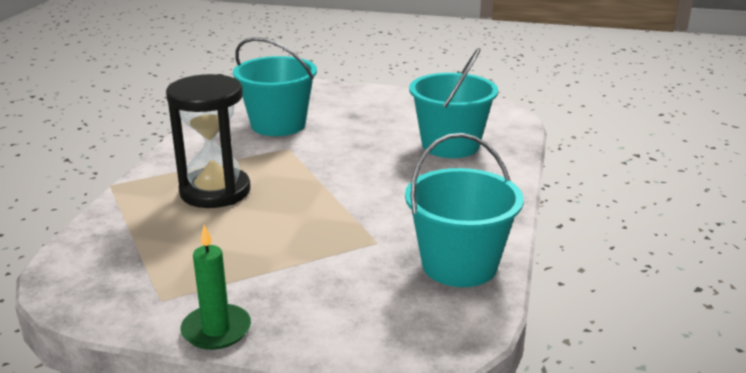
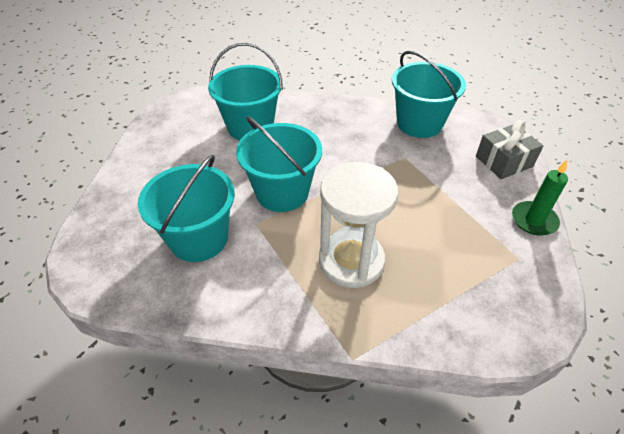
camera: 95 degrees left, 20 degrees up
black hourglass [166,74,251,208] -> white hourglass [319,162,399,288]
none -> turquoise bucket [236,116,322,212]
none -> grey gift [476,120,543,179]

